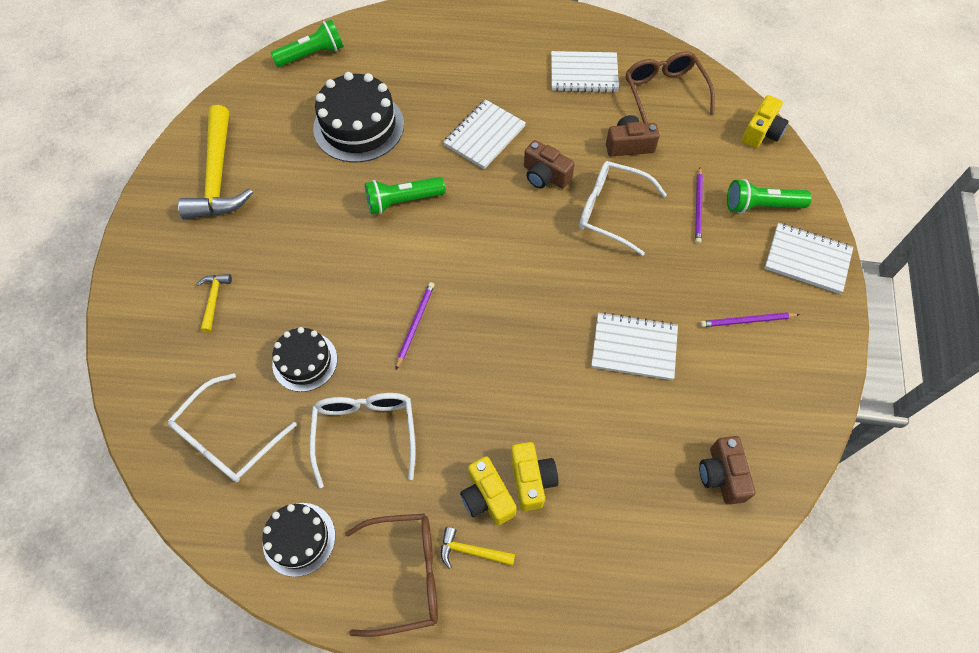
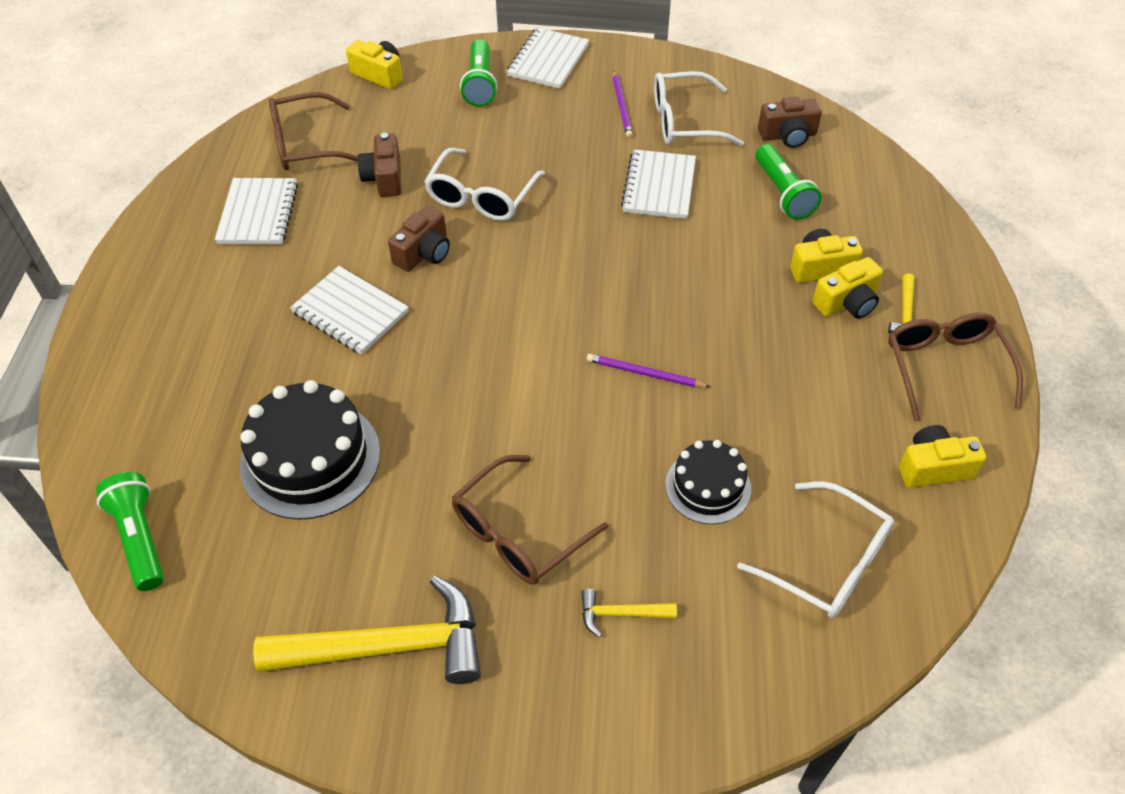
camera: 90 degrees left, 10 degrees down
black cake [263,503,335,577] -> yellow camera [899,425,986,488]
white glasses [310,393,415,488] -> white glasses moved to [654,71,744,146]
green flashlight [365,177,446,215] -> green flashlight moved to [755,144,821,220]
purple pencil [695,167,703,244] -> none
none -> brown glasses [452,455,608,585]

